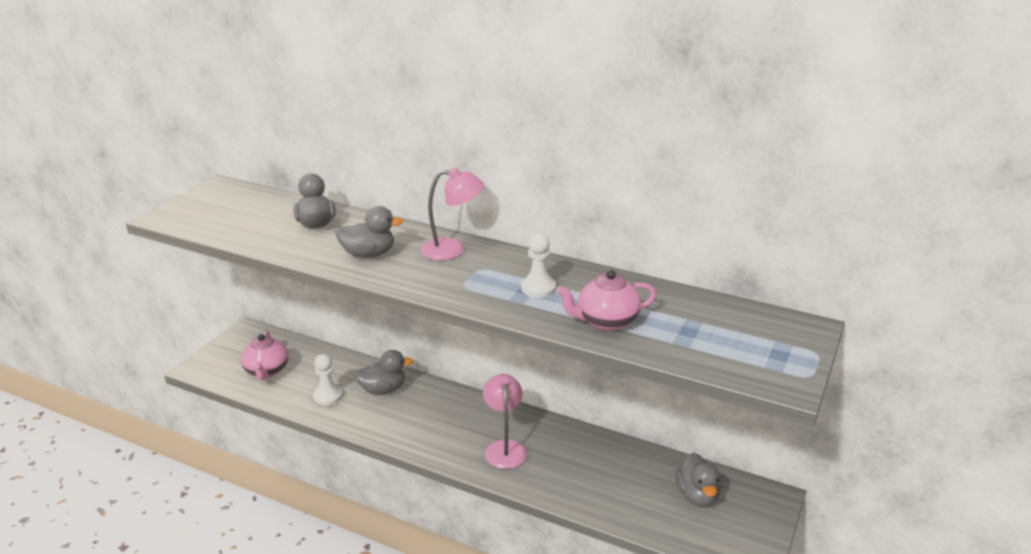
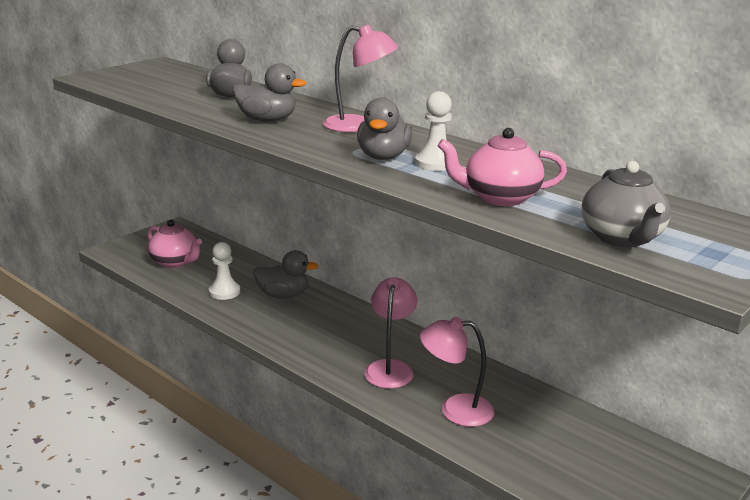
camera: 15 degrees right, 5 degrees down
pink teapot [241,331,288,380] -> pink teapot turned 60 degrees counterclockwise [147,220,202,268]
grey duck [675,453,722,507] -> grey duck moved to [357,97,412,160]
none -> pink lamp [420,317,494,427]
none -> grey teapot [582,161,671,247]

